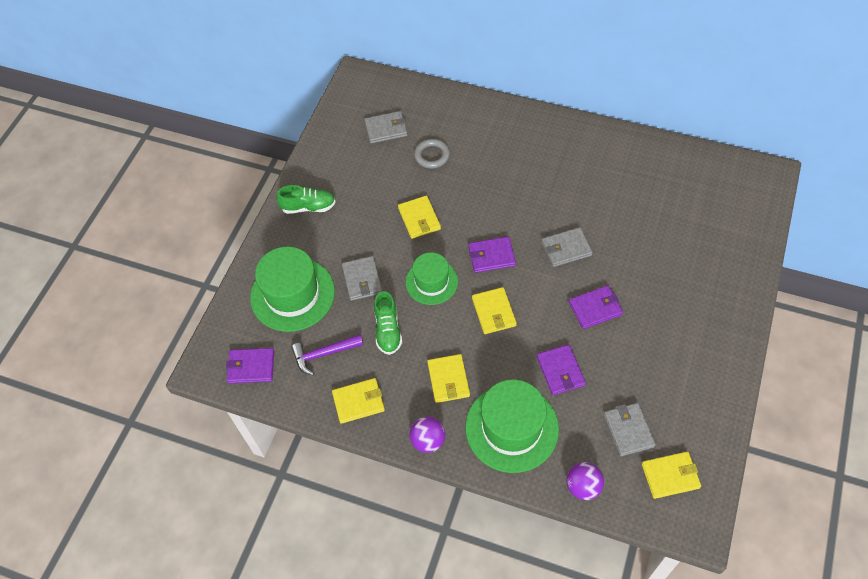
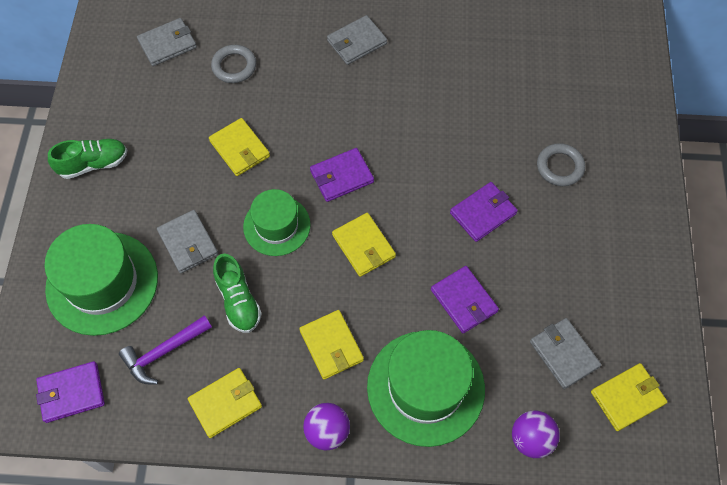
camera: 20 degrees left, 5 degrees up
grey wallet [542,227,593,267] -> grey wallet moved to [327,15,387,65]
none -> grey ring [537,143,585,186]

